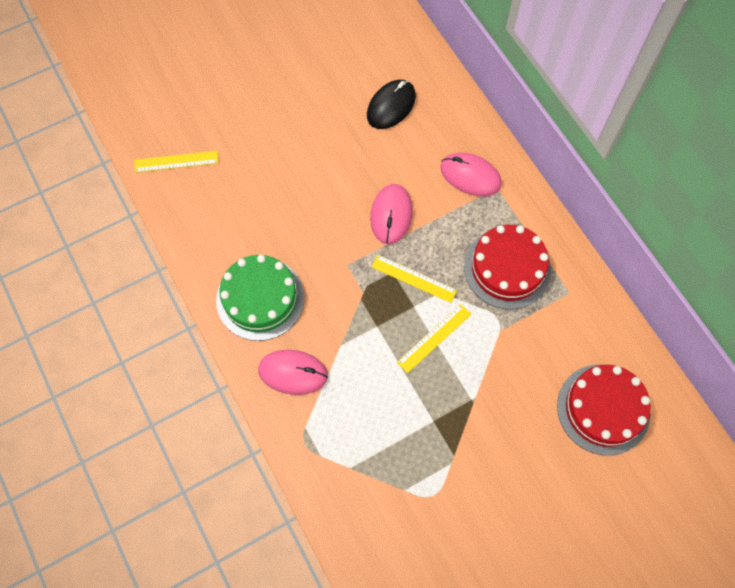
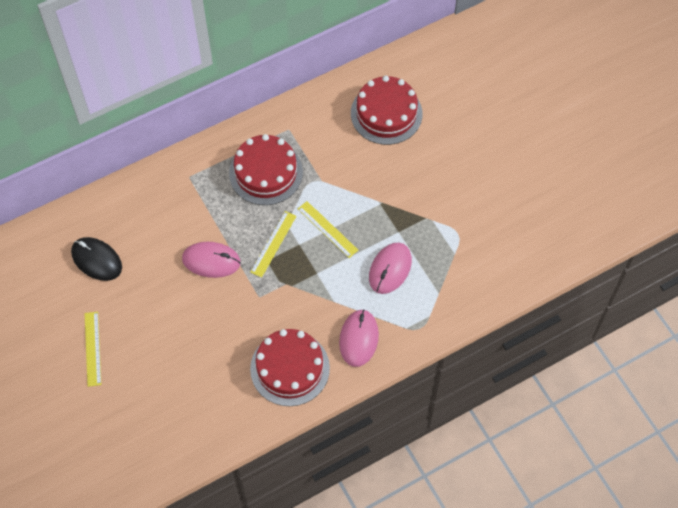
camera: 90 degrees left, 5 degrees down
yellow ruler [134,151,219,173] -> yellow ruler moved to [84,312,102,387]
green cake [216,255,305,341] -> red cake [250,329,330,406]
pink mouse [440,153,502,196] -> pink mouse moved to [369,243,412,294]

